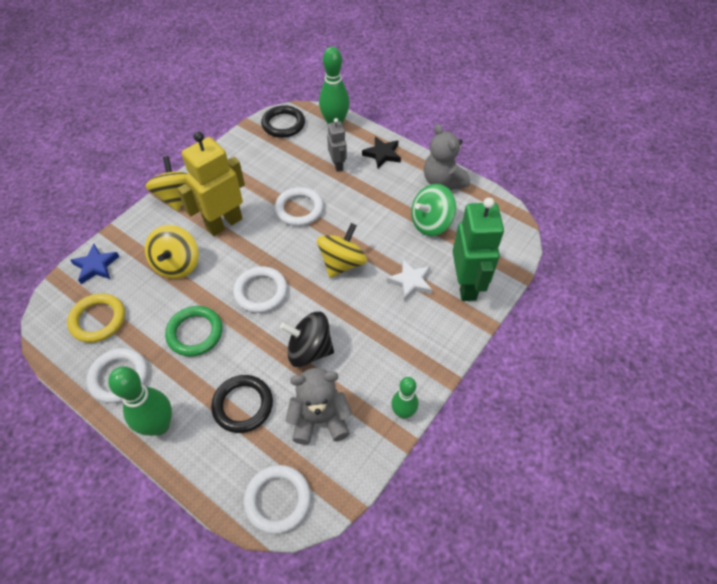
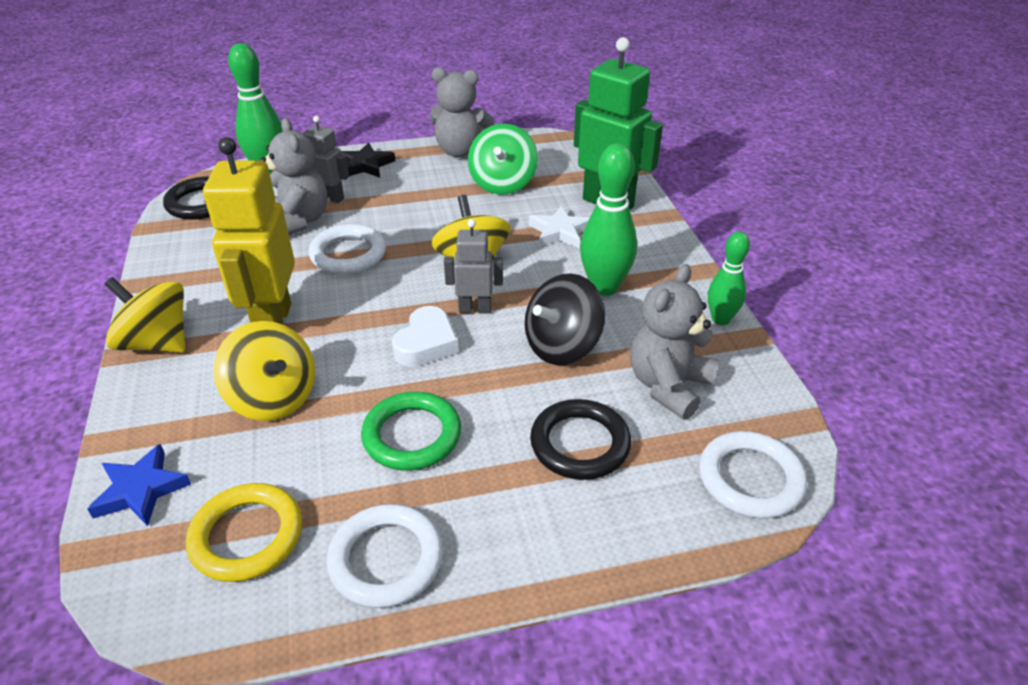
camera: 50 degrees left, 15 degrees down
green bowling pin [108,367,172,436] -> green bowling pin moved to [580,143,637,296]
white ring [233,266,288,313] -> white heart [392,306,459,367]
none -> grey teddy bear [260,118,327,235]
none -> grey robot [444,219,503,314]

